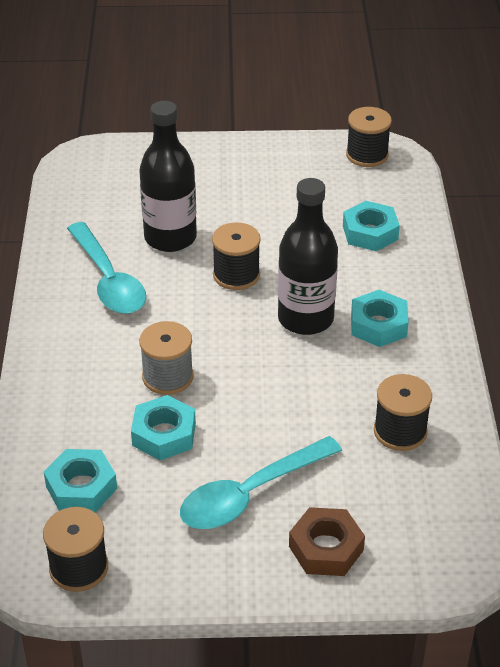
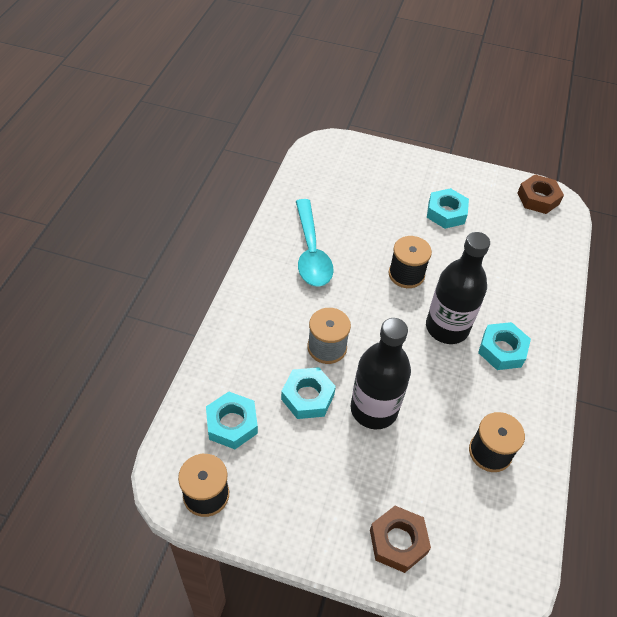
camera: 15 degrees right, 10 degrees up
black bottle [139,101,197,252] -> black bottle moved to [350,318,411,429]
turquoise spoon [180,436,342,529] -> none
turquoise nut [343,201,400,251] -> turquoise nut moved to [427,188,469,229]
black spool [346,107,392,167] -> brown nut [518,175,564,214]

